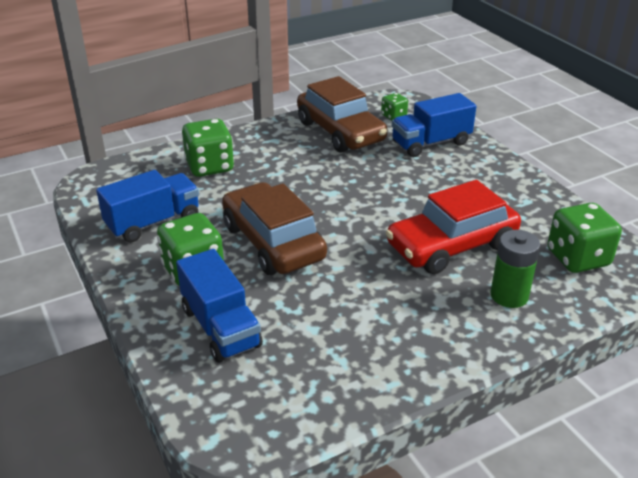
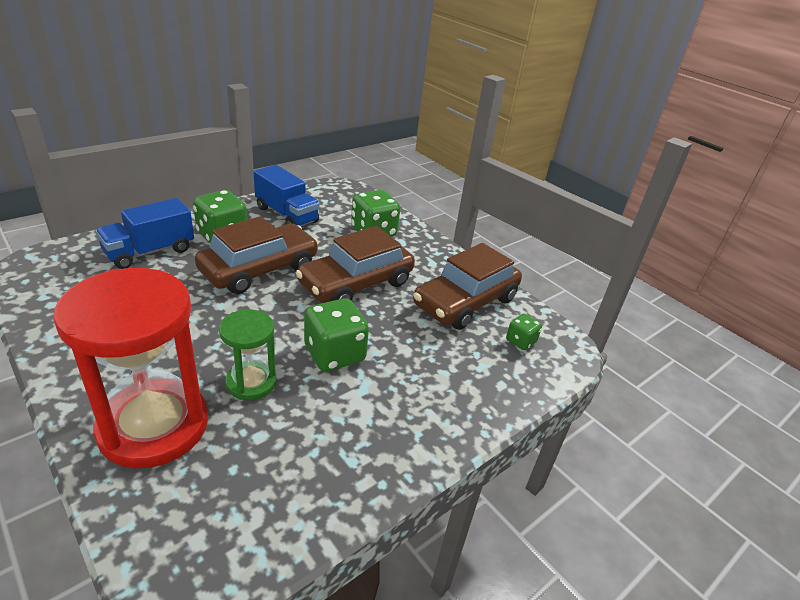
camera: 75 degrees right, 0 degrees up
red car [386,180,521,274] -> green hourglass [219,310,276,400]
blue truck [392,93,476,157] -> none
green battery [490,230,540,308] -> red hourglass [53,268,208,469]
green dice [548,203,622,273] -> green dice moved to [304,298,369,372]
none -> brown car [296,226,415,303]

